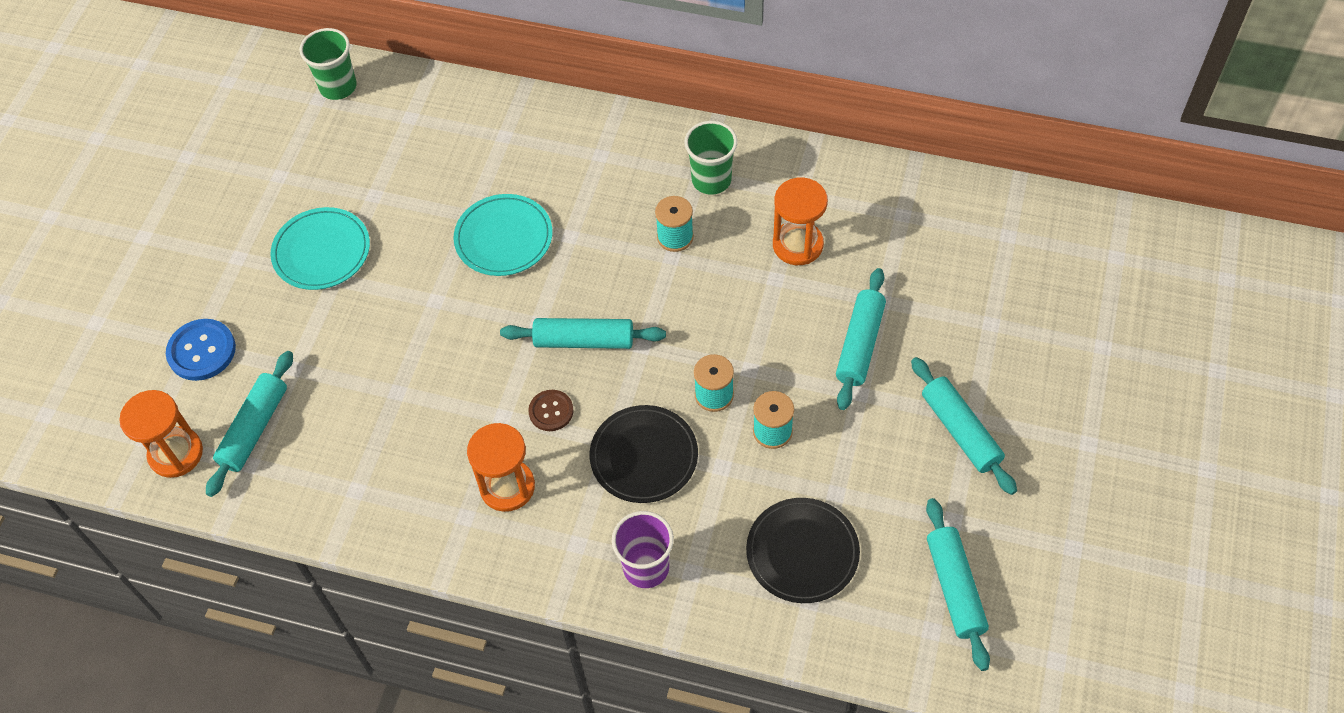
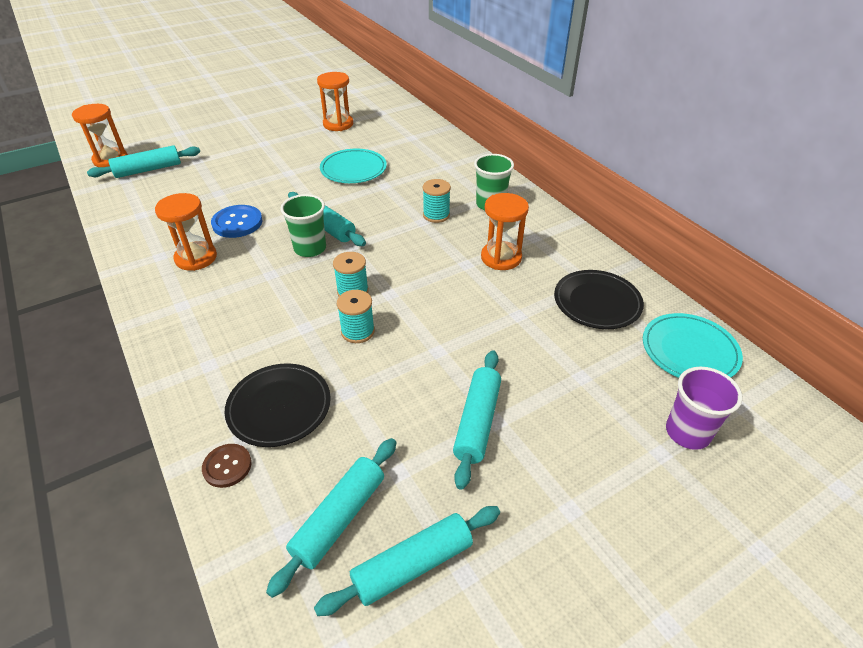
camera: 40 degrees right, 15 degrees down
blue button [166,319,236,381] -> blue button moved to [211,205,262,238]
turquoise plate [270,207,370,290] -> turquoise plate moved to [643,313,743,378]
green cup [300,28,357,100] -> green cup moved to [280,194,326,257]
brown button [528,390,574,431] -> brown button moved to [202,444,252,488]
black plate [590,405,698,503] -> black plate moved to [554,270,644,329]
purple cup [612,511,674,588] -> purple cup moved to [666,367,742,450]
turquoise rolling pin [836,268,886,410] -> turquoise rolling pin moved to [314,506,500,616]
none -> orange hourglass [317,72,353,131]

